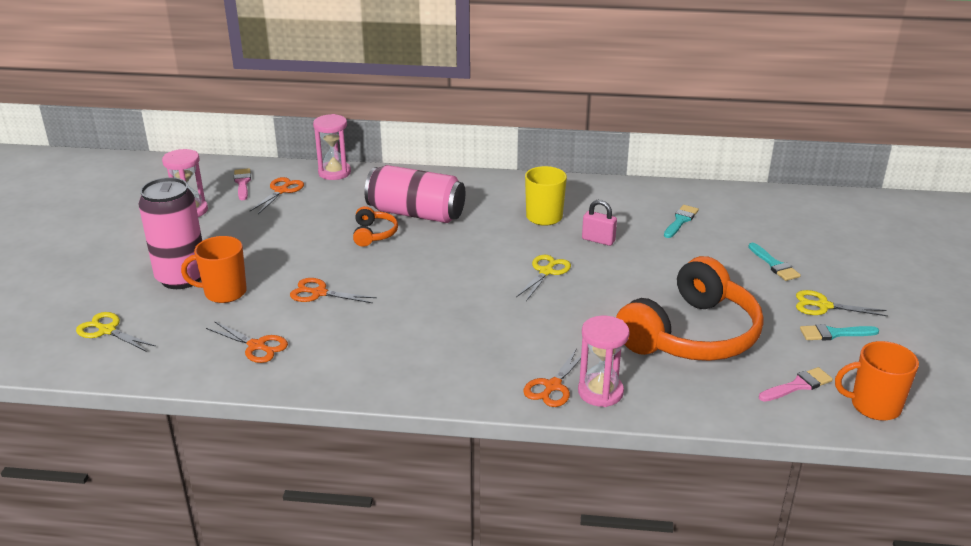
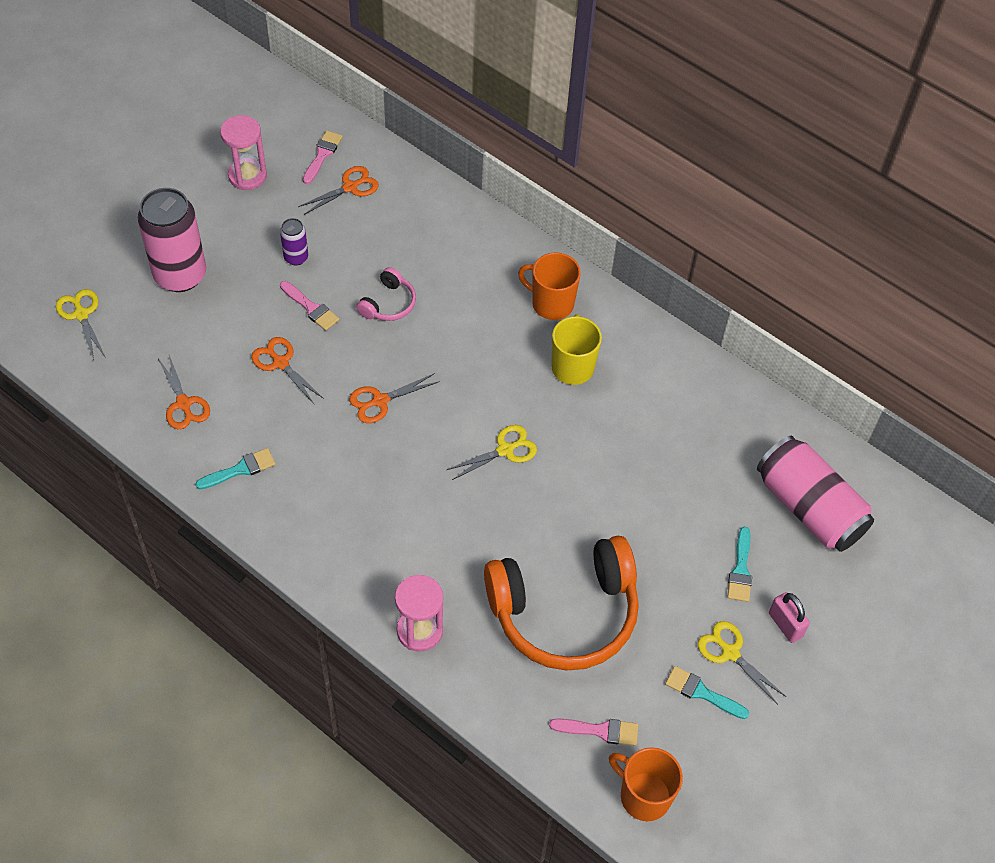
camera: 30 degrees right, 25 degrees up
orange mug [181,236,247,303] -> orange mug moved to [518,252,581,320]
pink hourglass [313,114,351,180] -> none
orange headphones [353,206,398,247] -> pink headphones [356,267,416,321]
pink can [364,165,465,223] -> pink can moved to [757,436,874,552]
orange scissors [523,348,581,407] -> orange scissors moved to [349,373,440,423]
pink padlock [582,200,617,246] -> pink padlock moved to [769,592,810,643]
turquoise brush [664,205,699,238] -> turquoise brush moved to [195,448,276,489]
none -> purple can [280,218,308,266]
none -> pink brush [280,281,340,331]

